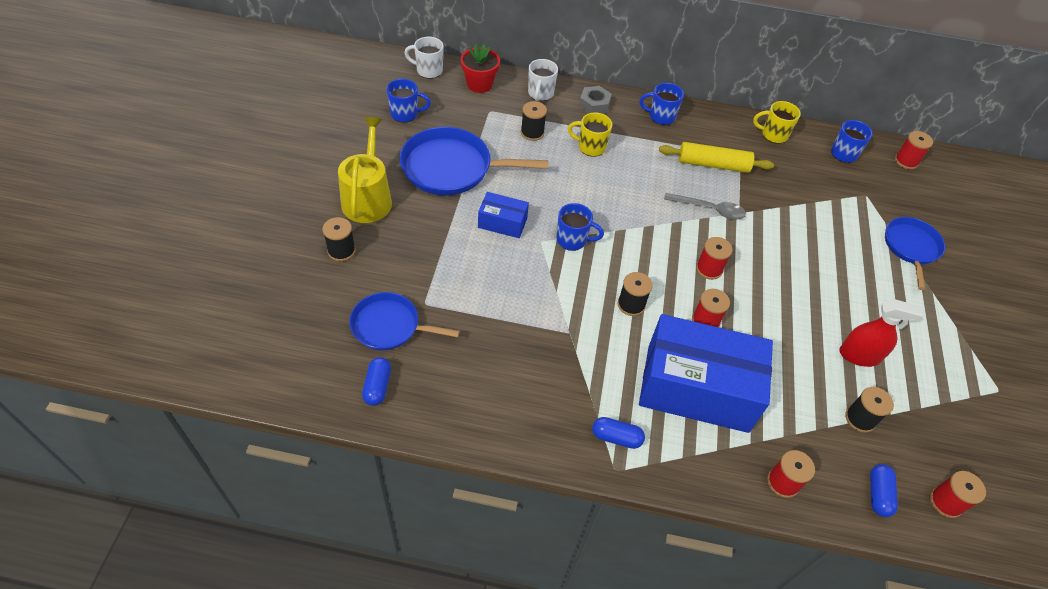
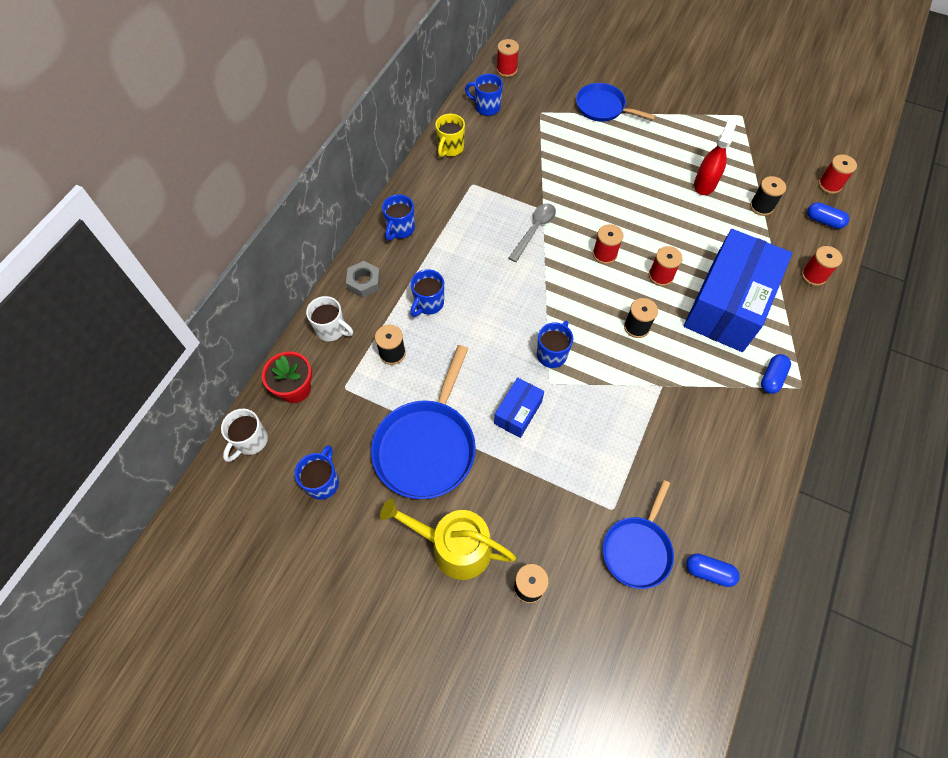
camera: 70 degrees left, 10 degrees up
yellow mug [568,112,612,157] -> blue mug [410,269,444,317]
yellow rolling pin [659,142,774,173] -> none

